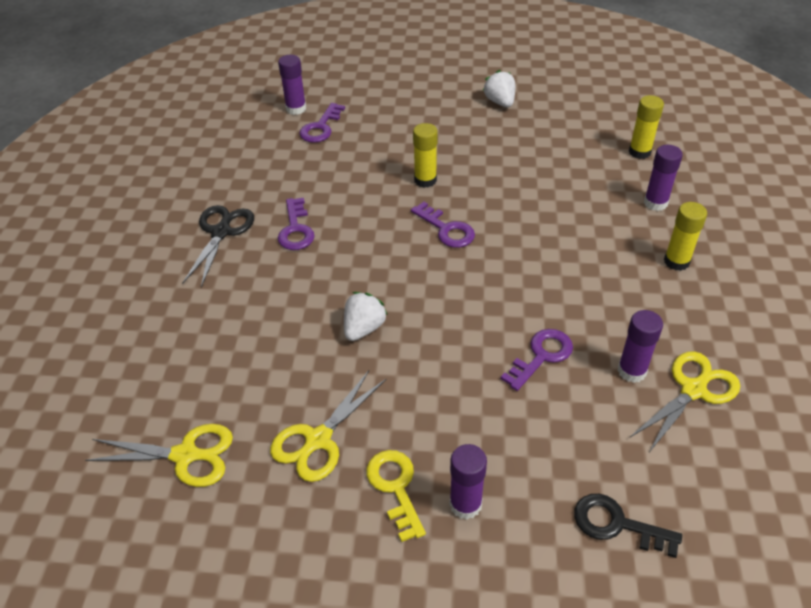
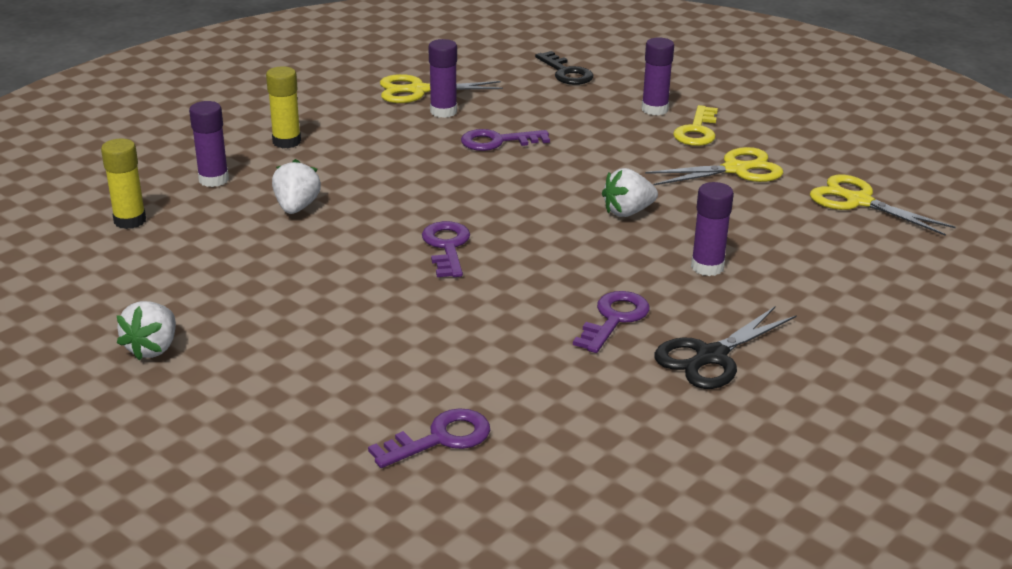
camera: 145 degrees left, 15 degrees down
purple glue stick [278,55,306,115] -> purple glue stick moved to [691,182,734,276]
yellow glue stick [413,123,438,188] -> none
none -> white strawberry [272,159,321,214]

